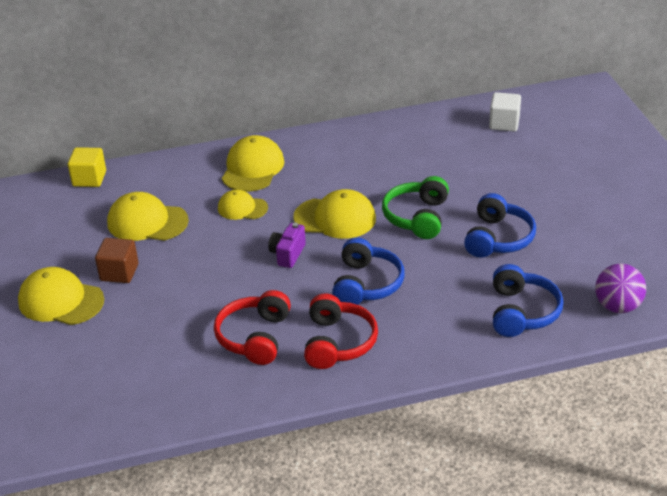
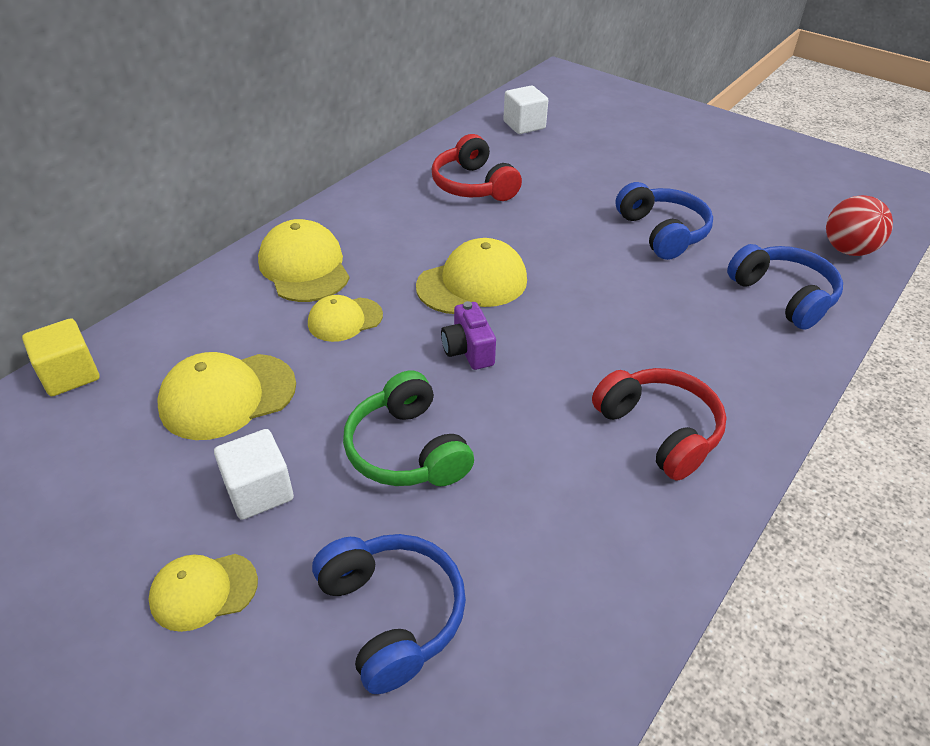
camera: 40 degrees left, 5 degrees up
yellow cap [18,267,104,325] -> yellow cap [149,554,258,632], size x0.62
brown cube [95,238,139,283] -> white cube [214,429,294,520]
red headphones [214,290,291,365] -> red headphones moved to [432,134,522,201]
blue headphones [332,238,405,305] -> blue headphones moved to [312,534,466,694]
green headphones [382,176,449,239] -> green headphones moved to [343,371,474,486]
purple ball [595,264,646,313] -> red ball [826,195,893,256]

